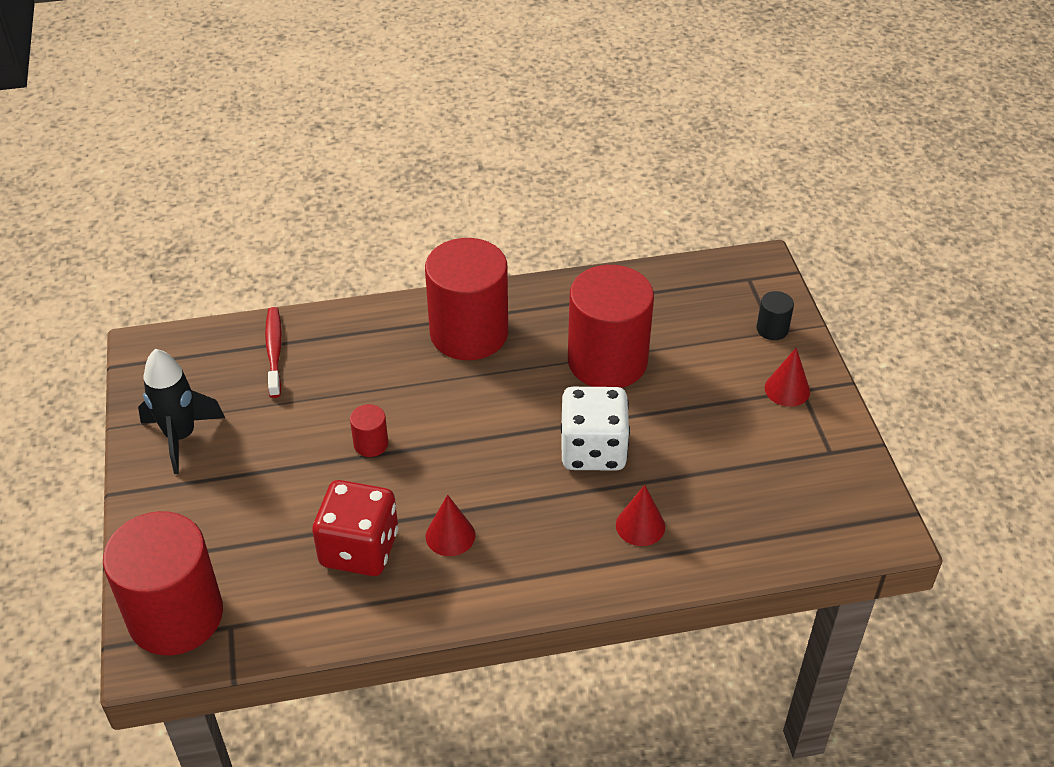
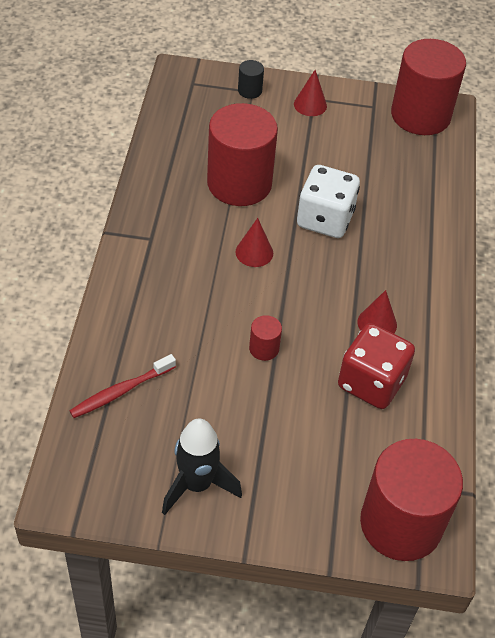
camera: 75 degrees left, 5 degrees up
red toothbrush [265,307,282,398] -> red toothbrush turned 45 degrees counterclockwise [69,354,176,418]
red cylinder [425,238,508,360] -> red cylinder moved to [391,39,466,135]
red cone [616,485,665,546] -> red cone moved to [235,218,273,267]

